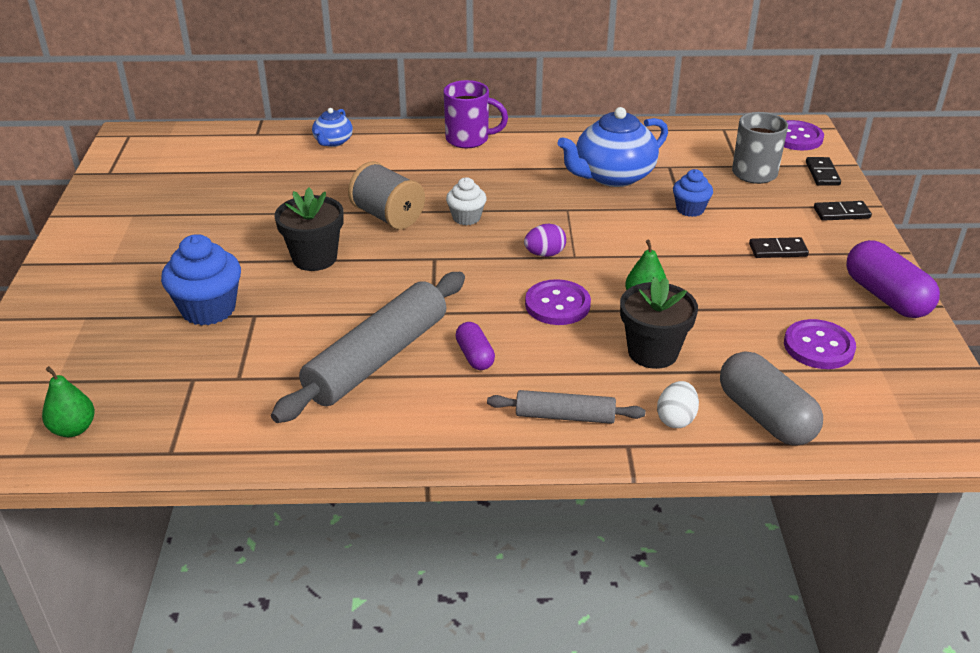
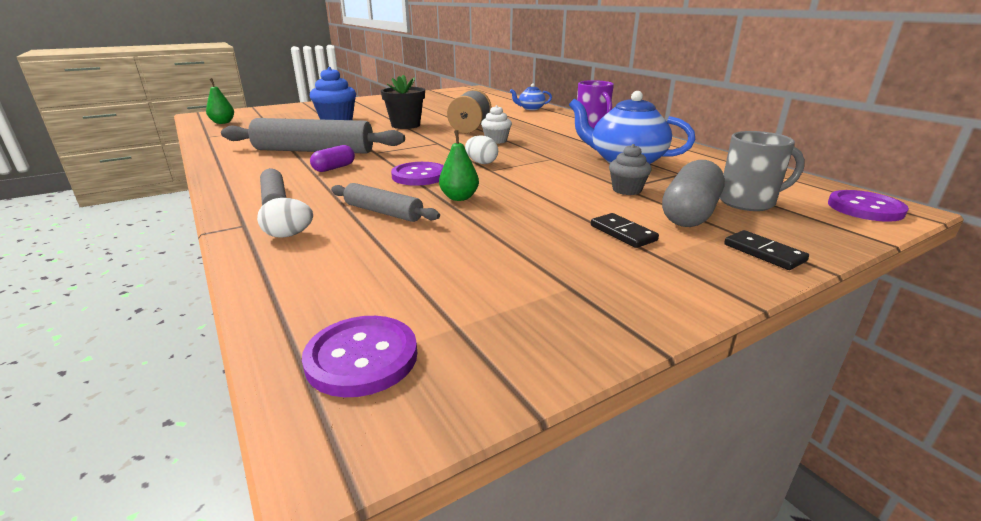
camera: 60 degrees right, 10 degrees down
purple egg [524,224,566,257] -> white egg [465,135,498,164]
black flower pot [620,277,698,369] -> grey rolling pin [331,183,440,222]
blue cupcake [673,169,713,217] -> grey cupcake [609,144,652,195]
grey capsule [720,351,823,446] -> grey capsule moved to [662,160,725,227]
purple button [784,319,856,369] -> purple button moved to [302,316,417,397]
black domino [806,157,841,186] -> none
purple capsule [846,240,940,318] -> none

